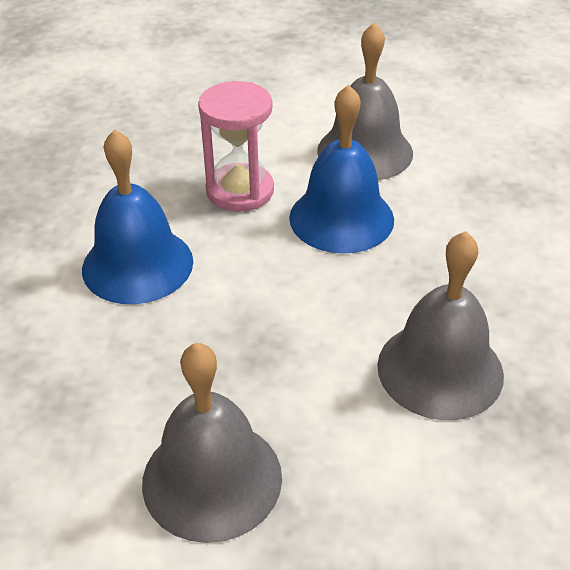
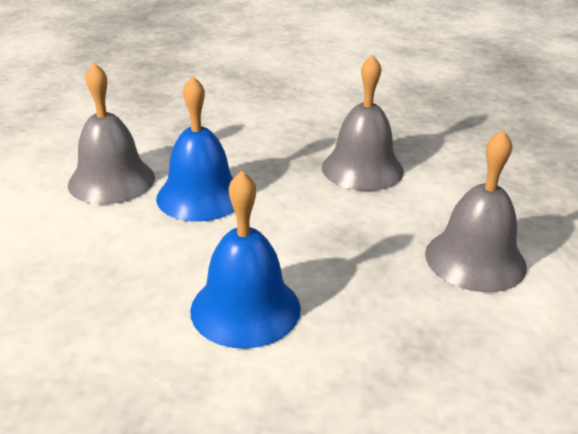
camera: 90 degrees left, 10 degrees down
pink hourglass [198,81,274,212] -> none

